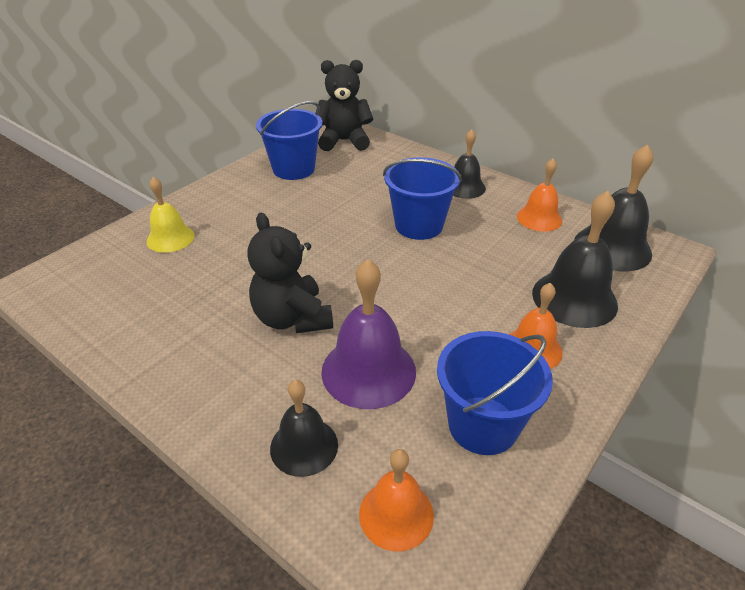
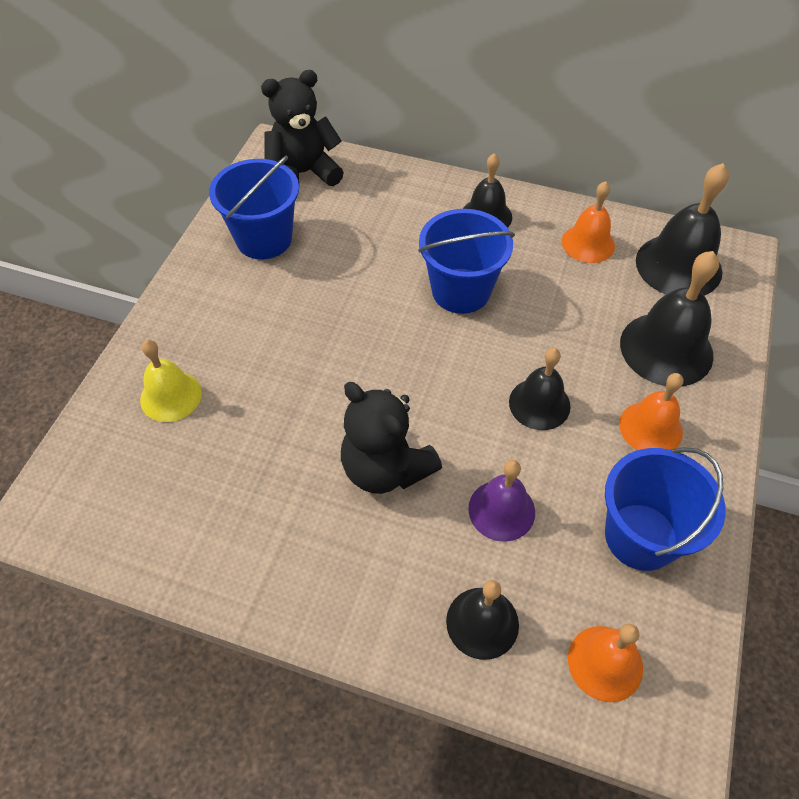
camera: 20 degrees left, 15 degrees up
purple bell [321,259,416,409] -> purple bell [468,460,535,542], size x0.64
none -> black bell [509,348,571,430]

